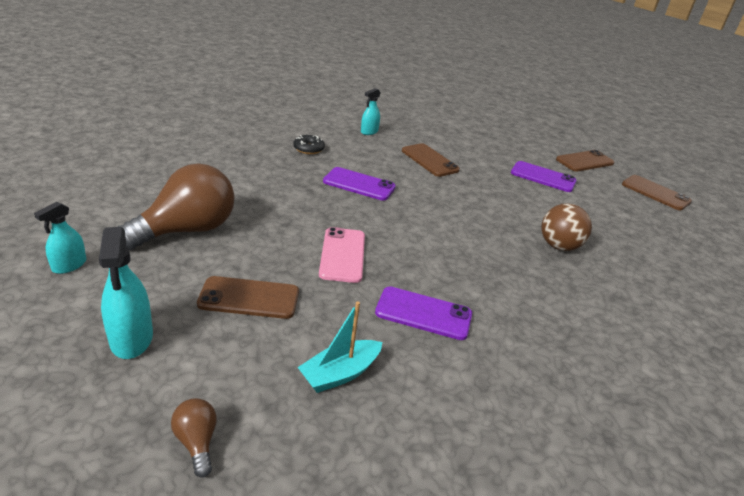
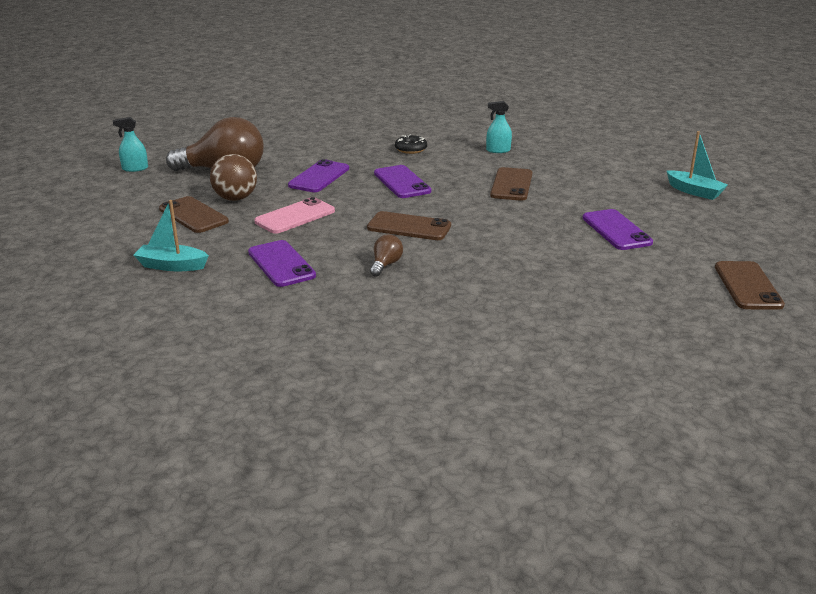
camera: 50 degrees right, 5 degrees down
turquoise spray bottle [99,227,153,359] -> none
brown light bulb [171,398,217,477] -> brown light bulb moved to [370,234,403,277]
brown ball [541,203,592,251] -> brown ball moved to [210,154,257,201]
brown phone [556,150,614,172] -> brown phone moved to [367,211,451,240]
none -> purple phone [288,159,349,192]
none -> turquoise boat [667,131,728,200]

